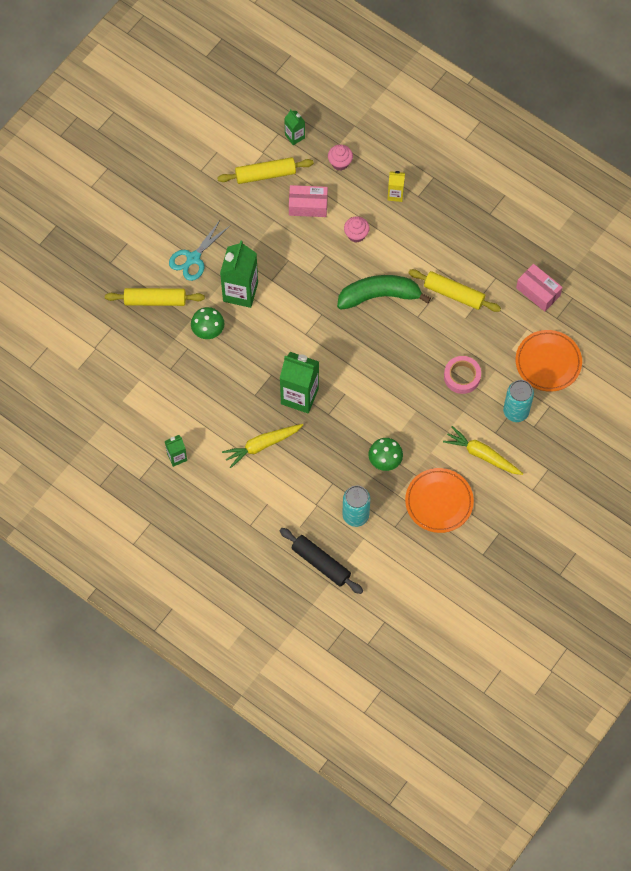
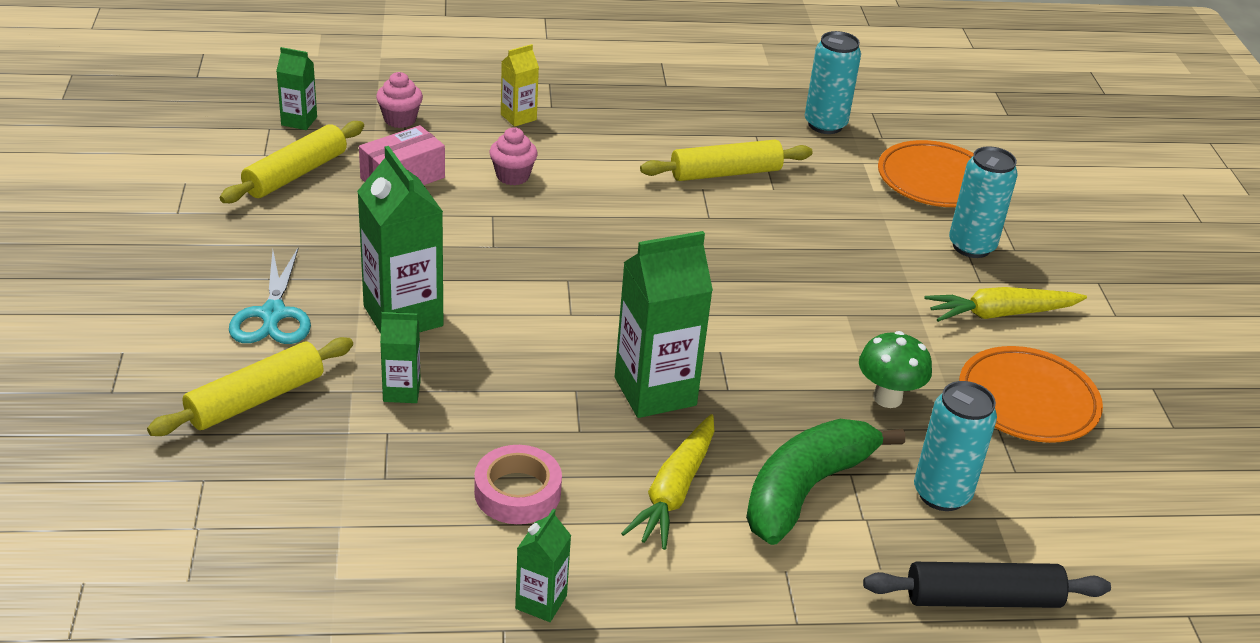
camera: 45 degrees left, 30 degrees down
green mushroom [191,307,224,339] -> green carton [380,312,421,403]
green banana [337,275,431,310] -> green banana moved to [746,419,905,545]
pink tape [444,356,481,394] -> pink tape moved to [474,445,562,524]
pink box [516,264,563,312] -> turquoise can [805,31,861,134]

